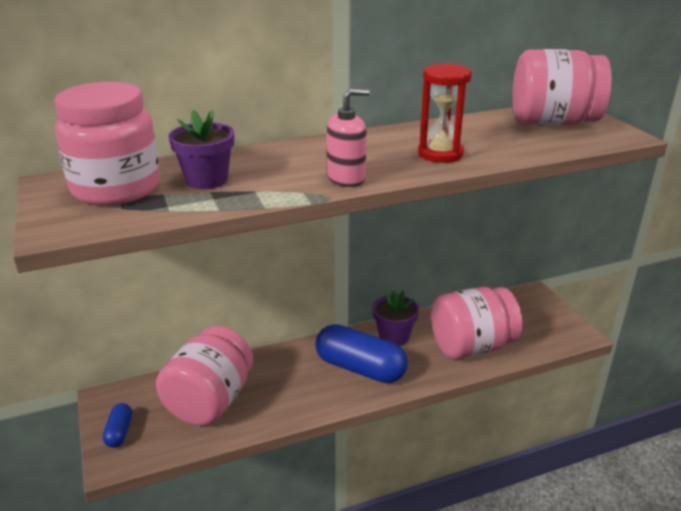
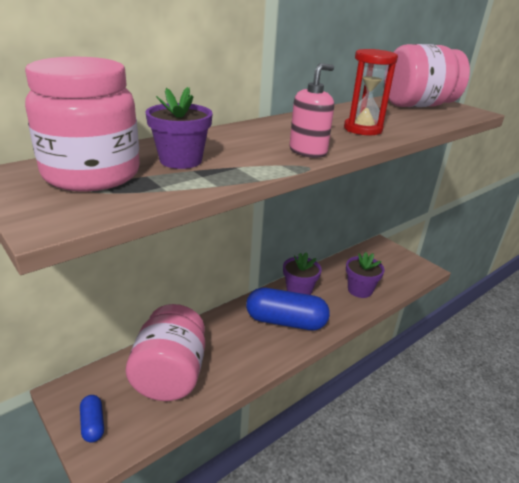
camera: 20 degrees left, 0 degrees up
pink jar [431,287,522,359] -> purple flower pot [346,252,385,298]

